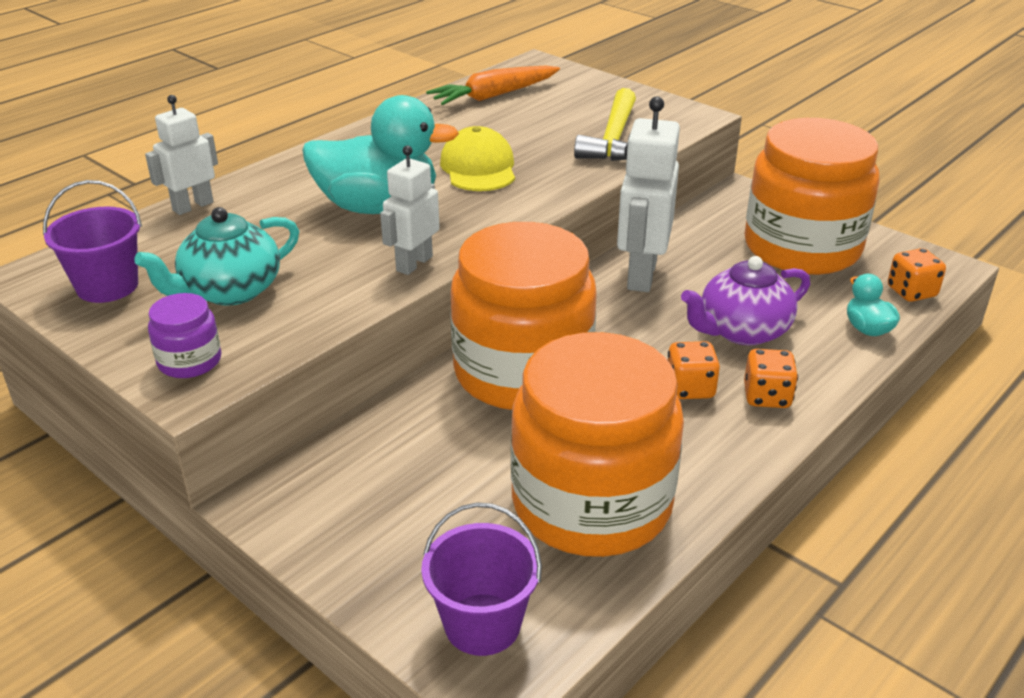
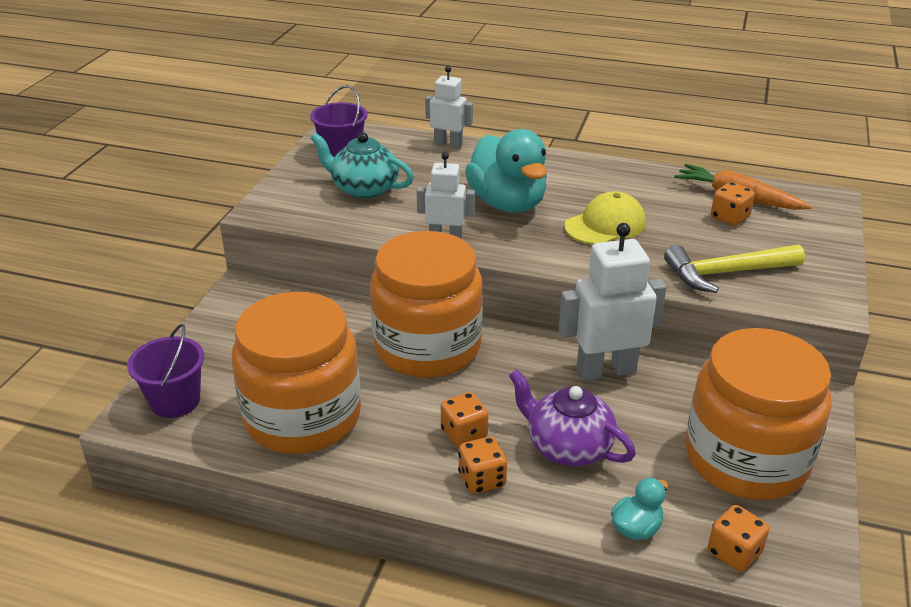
camera: 65 degrees right, 0 degrees up
purple jar [148,293,221,378] -> none
none -> orange dice [711,182,755,226]

